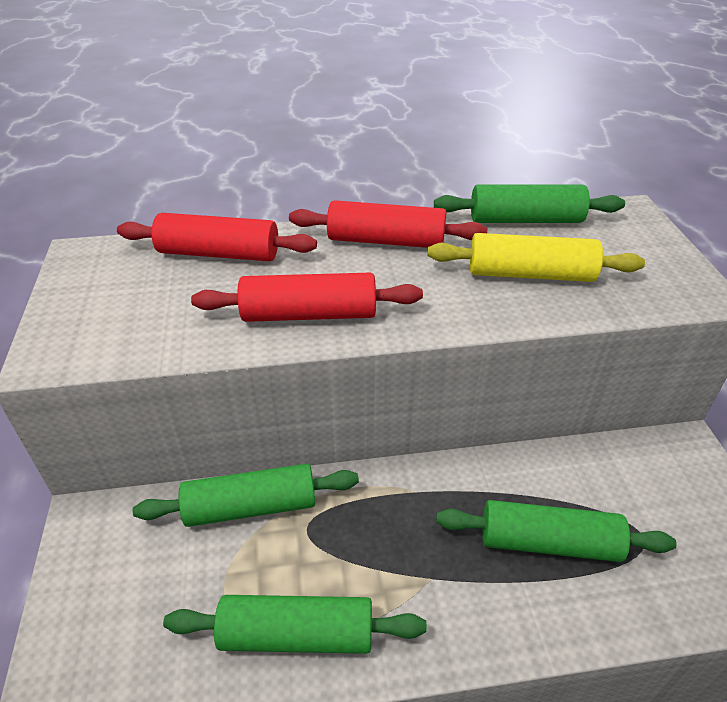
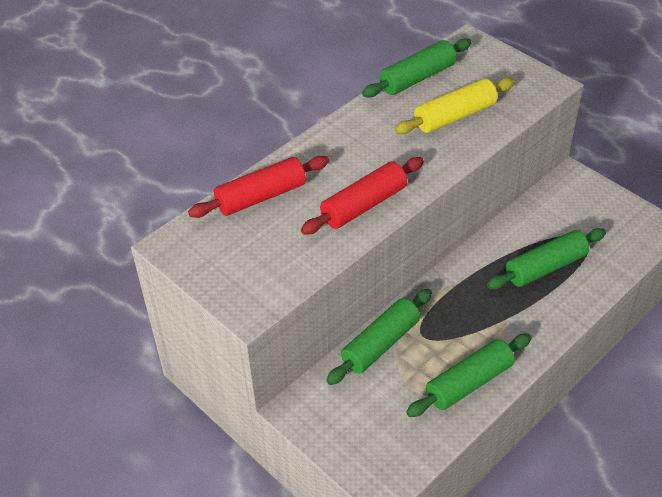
camera: 35 degrees left, 5 degrees up
red rolling pin [289,200,488,248] -> none

